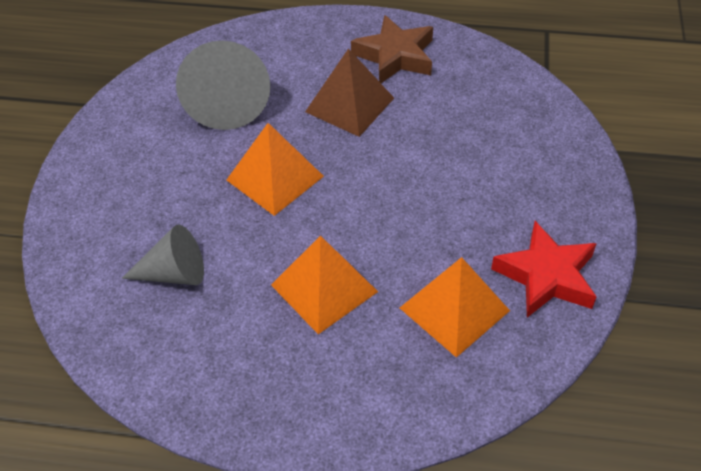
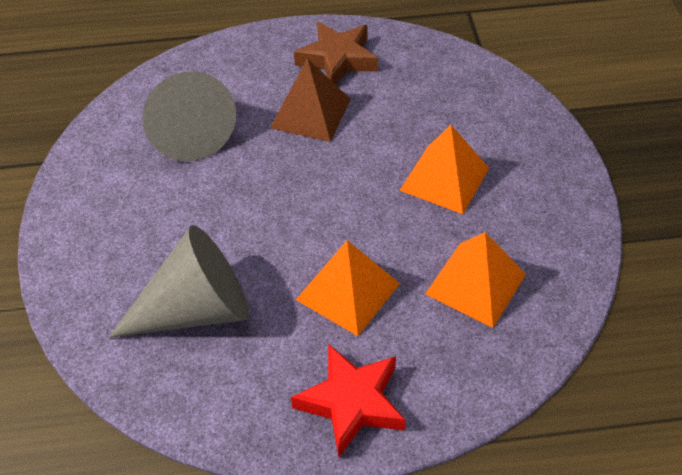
camera: 15 degrees left, 0 degrees up
grey cone [122,225,204,285] -> grey cone [109,225,249,338], size x1.67
orange pyramid [227,123,324,216] -> orange pyramid moved to [399,125,489,214]
red star [491,221,597,317] -> red star moved to [291,344,406,457]

